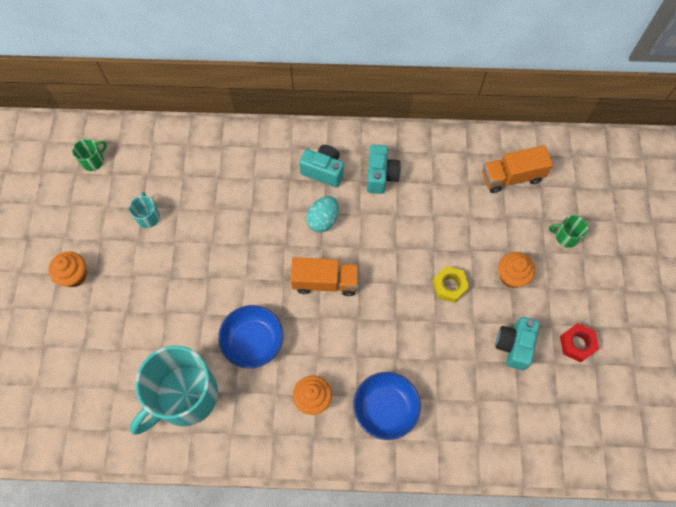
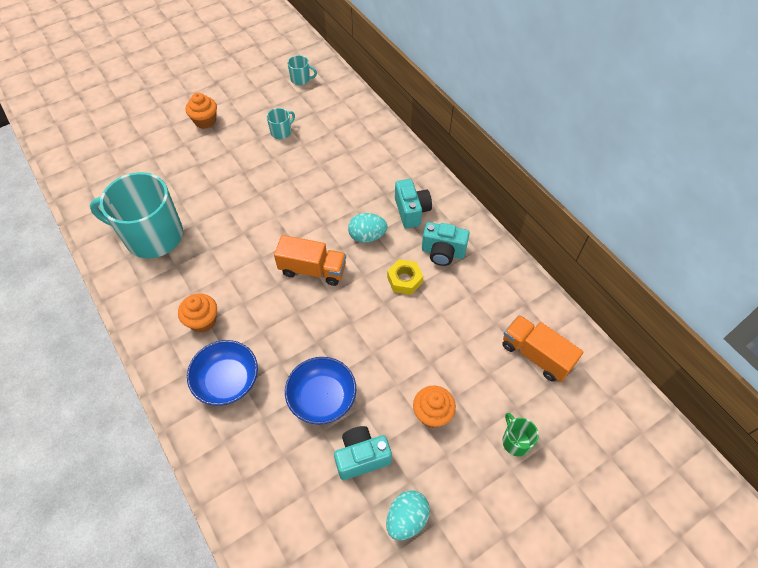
camera: 55 degrees right, 10 degrees down
green mug [72,139,107,171] -> turquoise mug [287,55,317,85]
blue bowl [218,305,283,368] -> blue bowl moved to [285,357,356,425]
orange truck [290,257,359,296] -> orange truck turned 45 degrees counterclockwise [274,235,346,286]
turquoise camera [367,145,401,194] -> turquoise camera turned 45 degrees clockwise [422,222,470,266]
yellow nut [432,266,469,303] -> yellow nut moved to [387,259,423,295]
red nut [560,323,599,362] -> turquoise egg [386,490,430,540]

